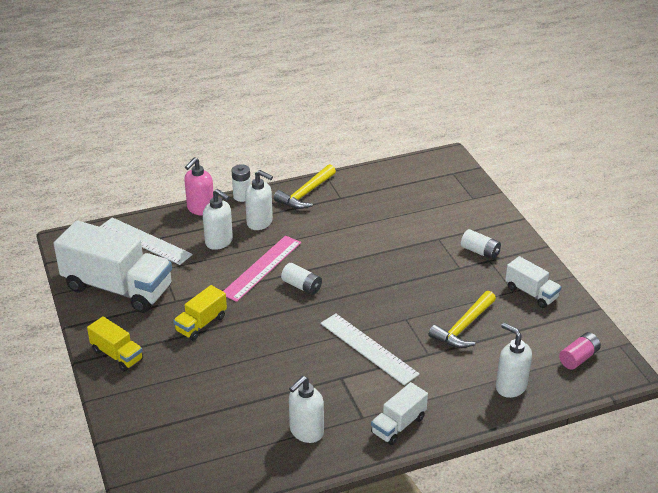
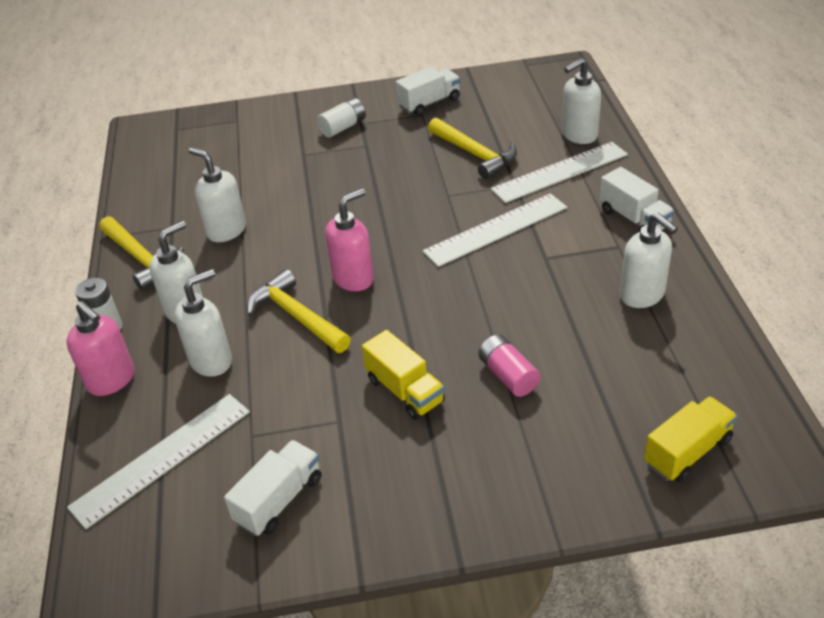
camera: 75 degrees left, 5 degrees up
white truck [54,220,172,313] -> white truck [224,440,321,536], size x0.49
yellow truck [87,316,143,371] -> yellow truck moved to [644,396,737,482]
pink ruler [223,236,301,302] -> yellow hammer [247,269,351,353]
white battery [281,263,322,295] -> pink soap dispenser [325,188,374,291]
pink battery [559,332,601,370] -> pink battery moved to [478,334,540,397]
none -> white soap dispenser [189,147,246,242]
none -> white ruler [491,142,628,203]

